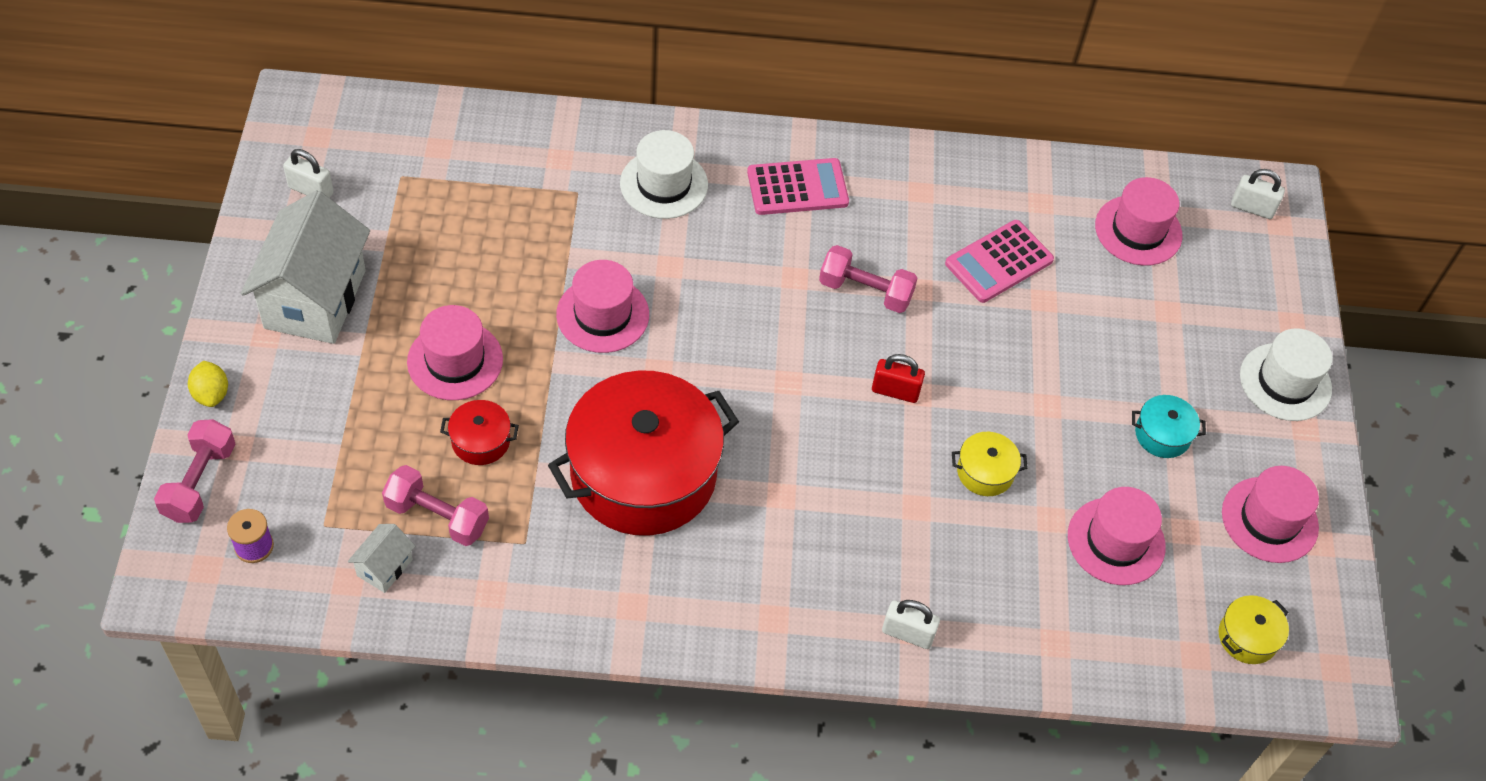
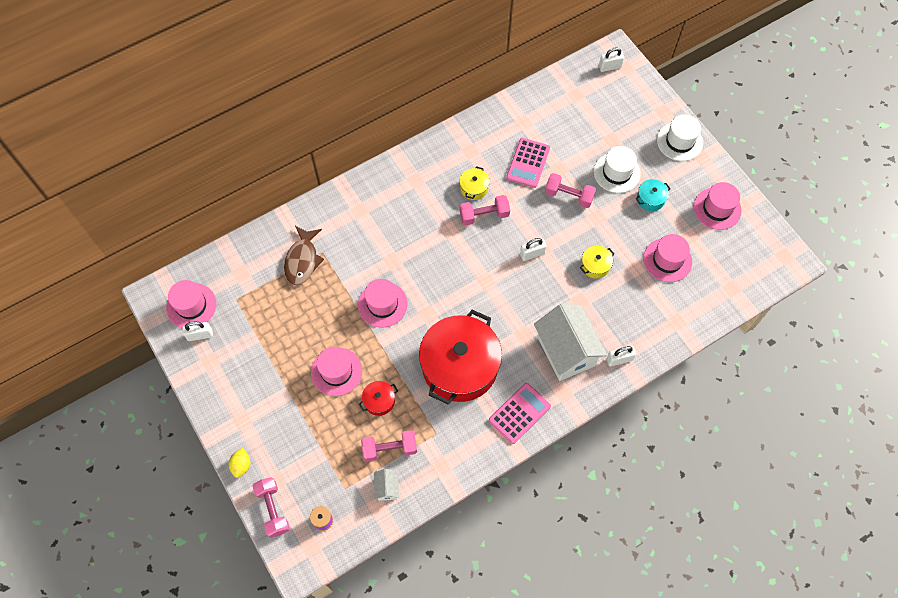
camera: 30 degrees left, 10 degrees up
yellow lemon [188,361,228,407] -> yellow lemon turned 60 degrees clockwise [229,448,250,478]
white house [241,190,370,344] -> white house moved to [534,304,607,381]
white hat [620,130,708,219] -> white hat moved to [594,146,641,193]
pink calculator [747,158,849,215] -> pink calculator moved to [489,383,551,444]
red padlock [872,354,925,403] -> white padlock [520,238,547,261]
pink hat [1095,177,1182,266] -> pink hat moved to [166,280,216,328]
yellow pot [1219,595,1289,664] -> yellow pot moved to [460,166,490,200]
none -> brown fish [284,226,324,285]
none -> pink dumbbell [545,173,596,208]

